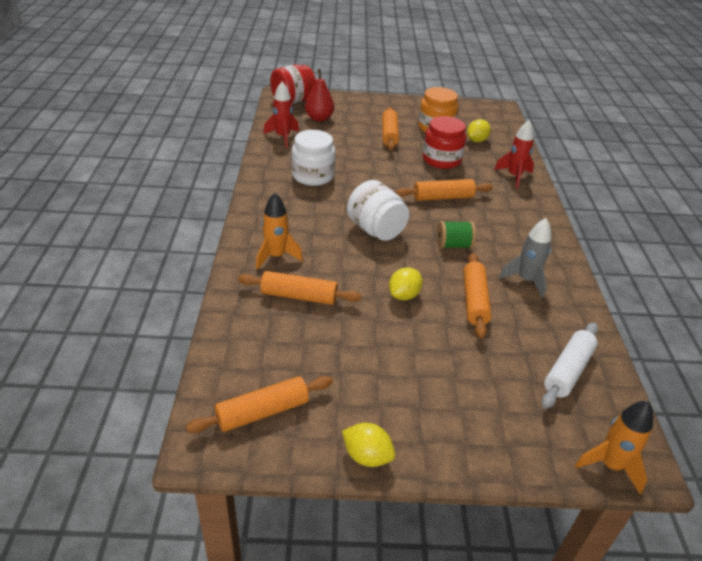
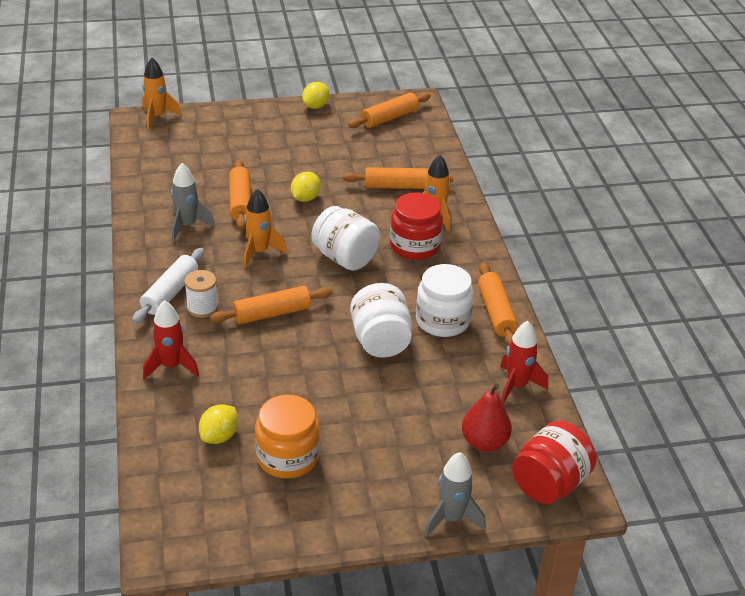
camera: 170 degrees right, 0 degrees up
yellow lemon [342,423,395,467] -> yellow lemon turned 75 degrees counterclockwise [302,82,330,109]
orange rolling pin [382,107,399,150] -> orange rolling pin moved to [478,263,518,346]
red jar [423,116,466,169] -> red jar moved to [390,192,443,260]
green spool [437,221,476,249] -> orange rocket [243,189,287,268]
white rolling pin [542,323,598,409] -> white rolling pin moved to [132,248,204,324]
none -> white spool [184,270,218,318]
none -> white jar [350,283,412,358]
none -> grey rocket [424,452,486,537]

